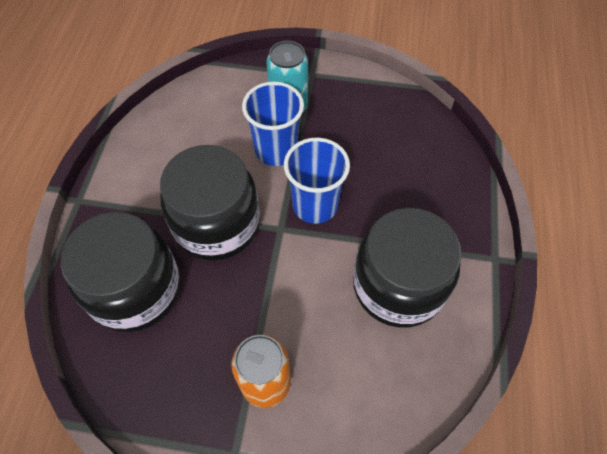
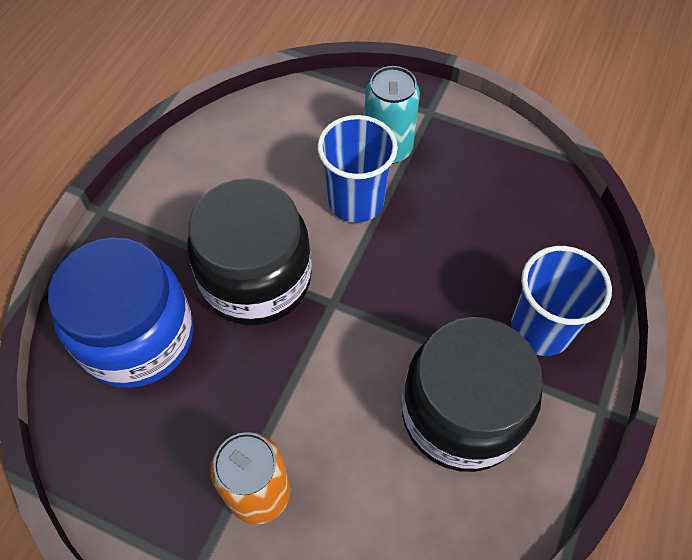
camera: 15 degrees right, 0 degrees up
black jar [61,212,181,332] -> blue jar [48,237,193,388]
blue cup [284,138,350,224] -> blue cup moved to [511,246,612,356]

